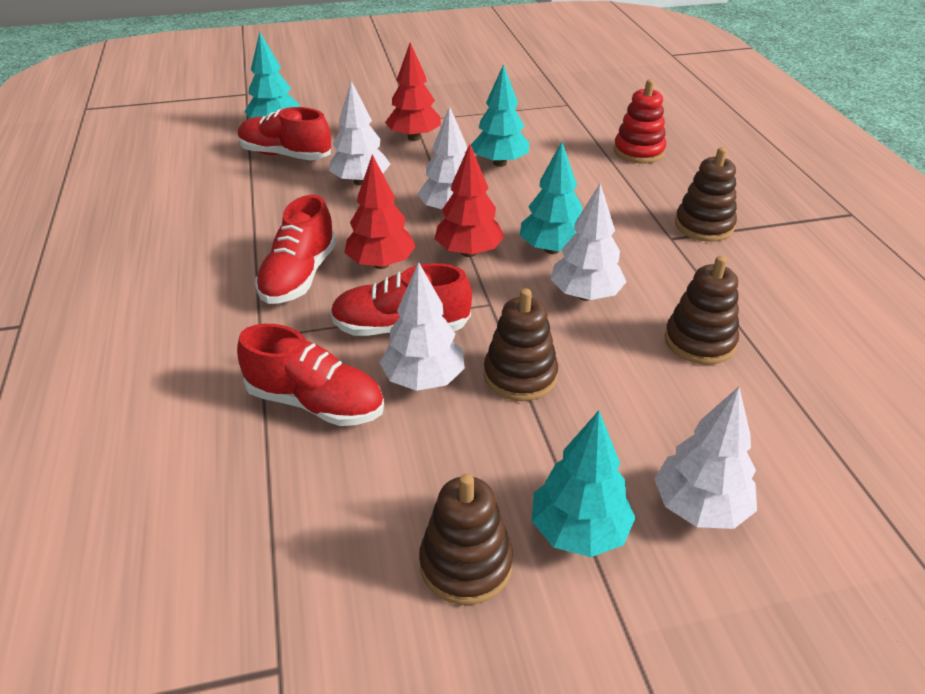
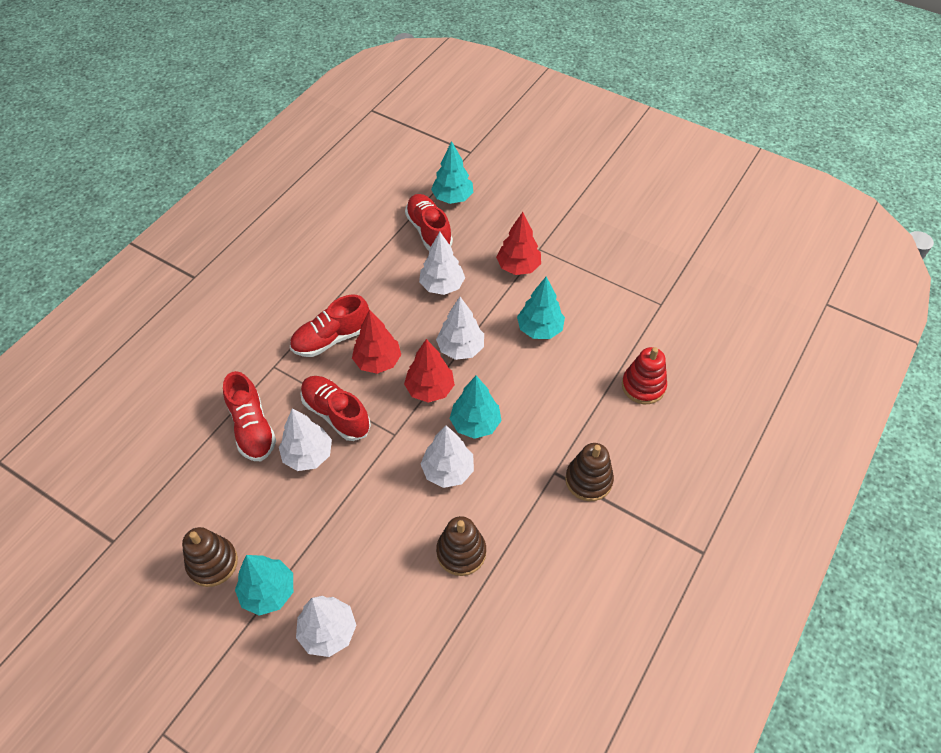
camera: 45 degrees right, 15 degrees up
brown stacking toy [484,288,558,401] -> none

